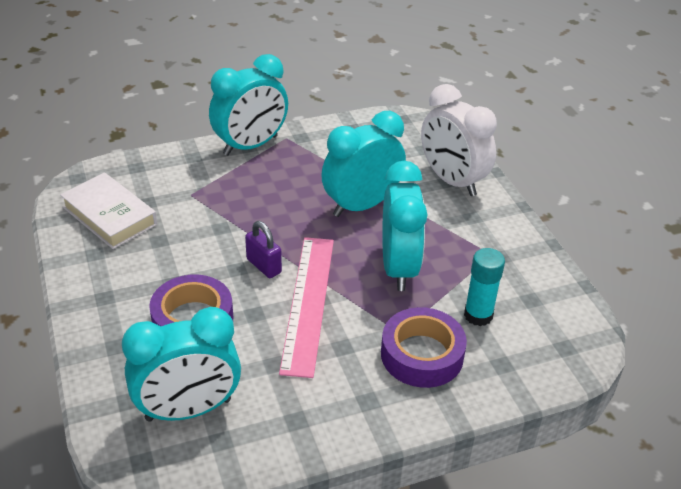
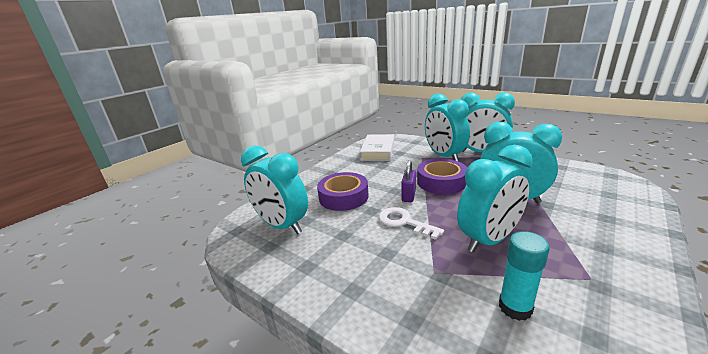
camera: 60 degrees right, 15 degrees down
pink ruler [279,237,334,378] -> white key [379,207,444,240]
purple tape [381,307,467,388] -> purple tape moved to [417,159,467,194]
white clock [421,84,497,196] -> none
none -> turquoise clock [425,94,470,162]

